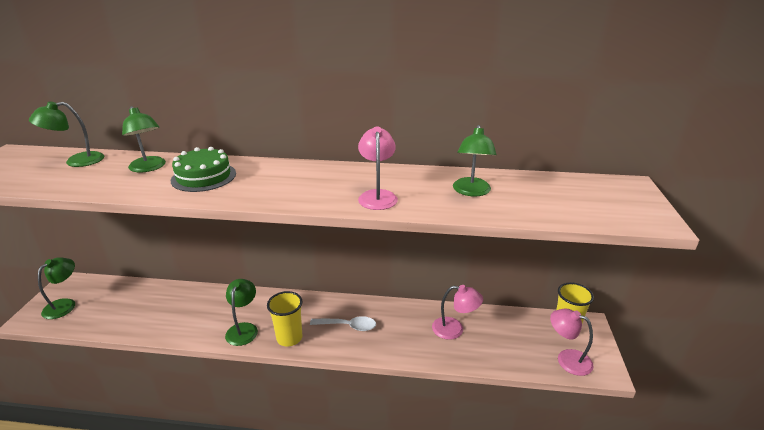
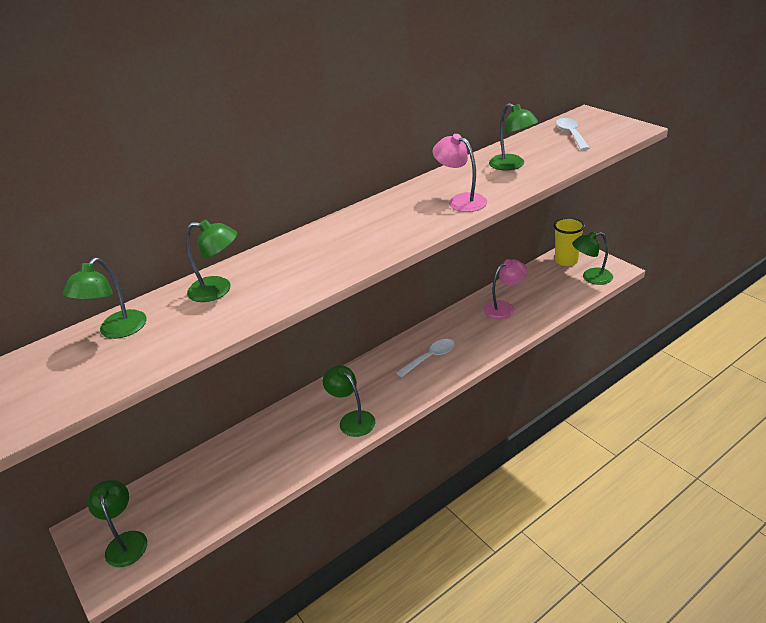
camera: 40 degrees left, 5 degrees up
green cake [171,147,236,192] -> none
yellow cup [267,291,303,347] -> none
pink lamp [550,309,594,376] -> green lamp [572,232,613,285]
none -> white spoon [556,118,590,151]

